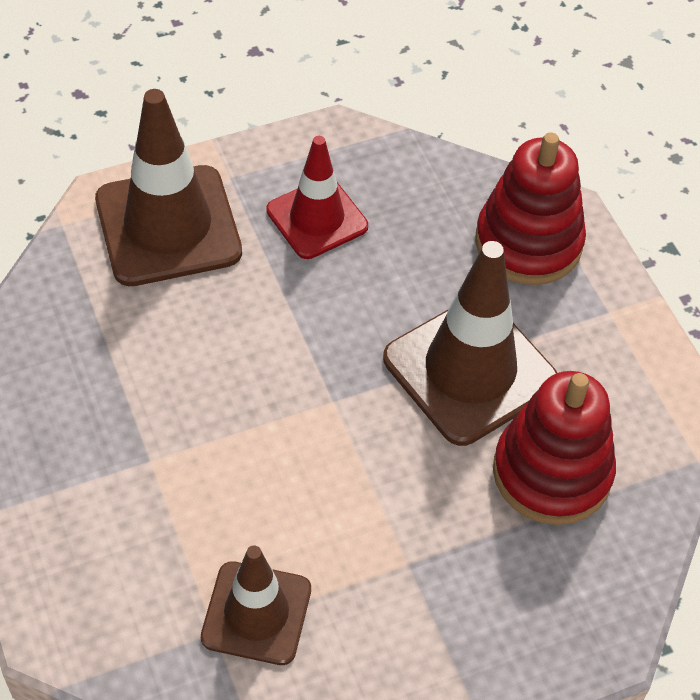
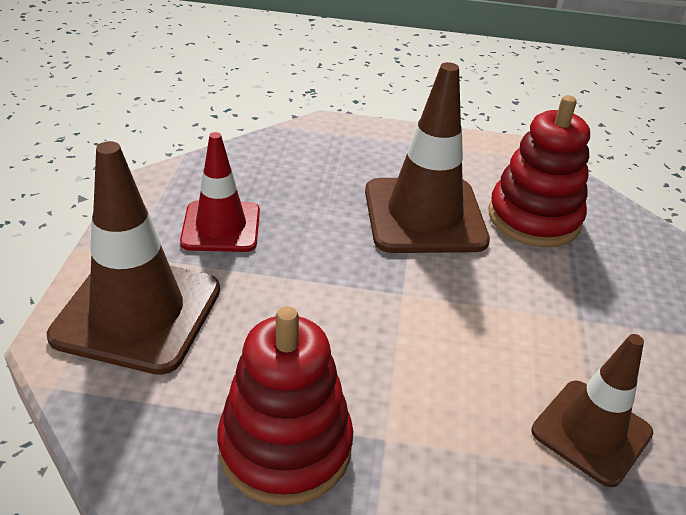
camera: 60 degrees left, 15 degrees down
red stacking toy [475,132,586,285] -> red stacking toy moved to [217,306,353,506]

